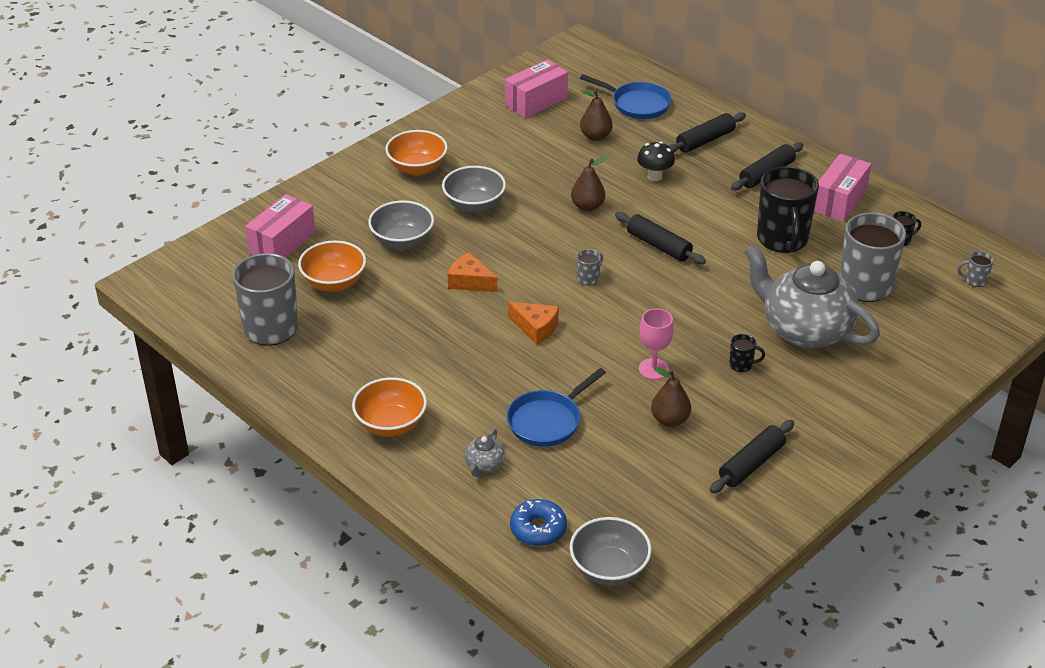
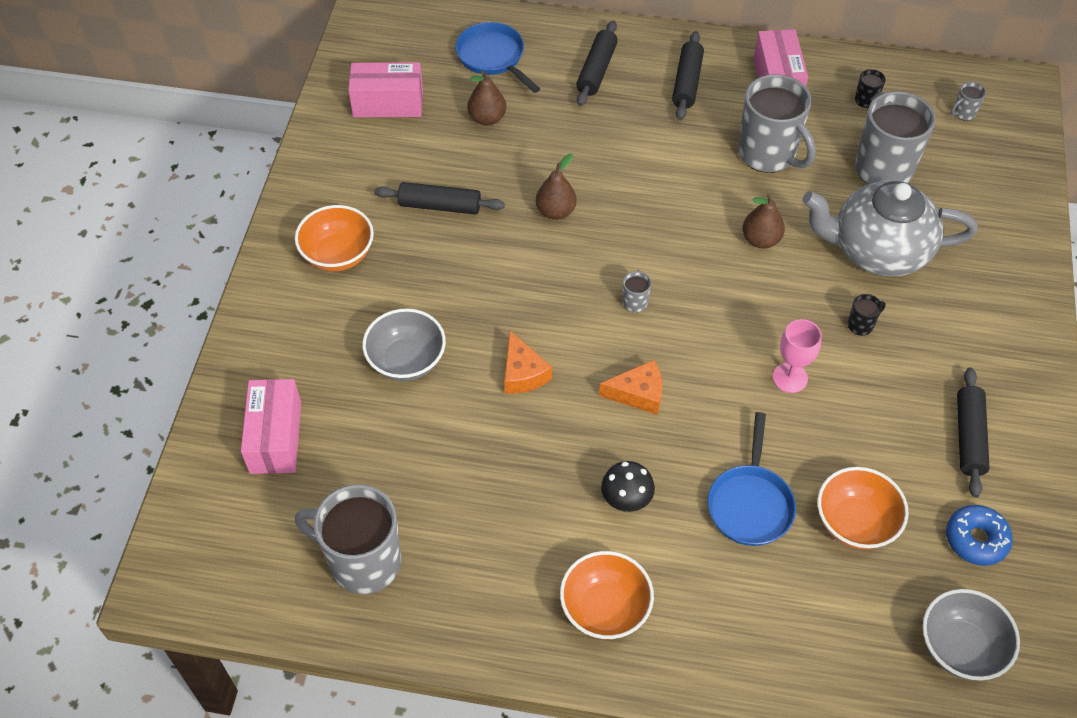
camera: 35 degrees left, 15 degrees up
orange bowl [298,240,366,292] -> orange bowl moved to [817,467,909,550]
grey bowl [442,166,506,213] -> none
orange cheese [448,252,498,292] -> orange cheese turned 105 degrees counterclockwise [504,331,552,394]
grey teapot [464,429,505,477] -> none
pink box [505,59,568,118] -> pink box turned 75 degrees clockwise [348,62,423,117]
blue donut [510,499,567,546] -> blue donut moved to [946,505,1013,566]
blue pan [580,74,672,119] -> blue pan turned 120 degrees counterclockwise [455,22,540,93]
black rolling pin [615,212,706,264] -> black rolling pin moved to [374,182,505,215]
black mushroom [637,141,675,181] -> black mushroom moved to [601,461,655,512]
brown pear [651,367,691,427] -> brown pear moved to [742,194,785,249]
black mug [757,166,819,253] -> grey mug [738,74,816,173]

